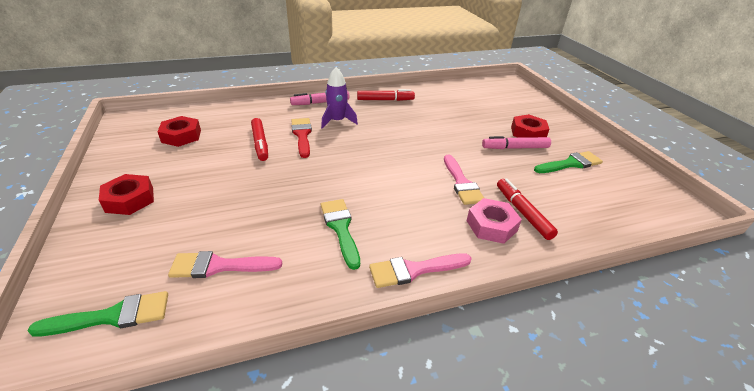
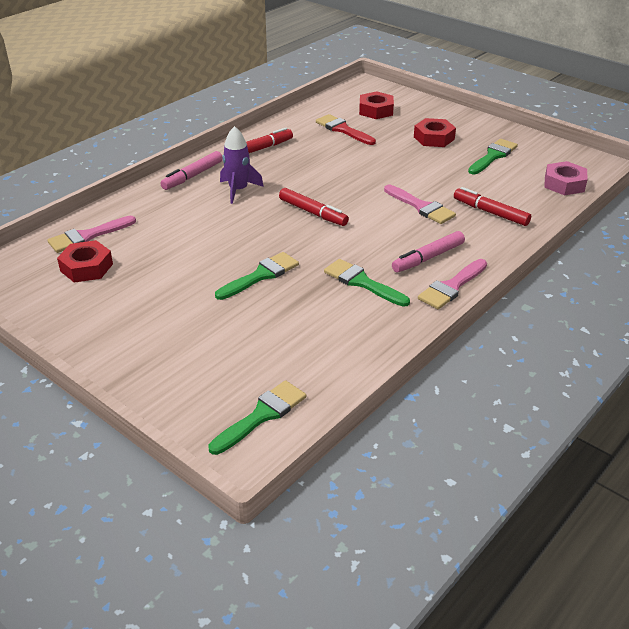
camera: 30 degrees left, 0 degrees up
red nut [99,174,154,215] -> red nut moved to [359,91,394,119]
pink brush [168,251,282,278] -> pink brush moved to [47,216,136,253]
red marker [251,118,268,161] -> red marker moved to [279,188,349,226]
red brush [291,118,312,158] -> red brush moved to [316,114,376,145]
pink nut [467,198,522,244] -> pink nut moved to [544,161,588,195]
pink marker [482,136,551,149] -> pink marker moved to [392,231,465,272]
none -> green brush [215,252,299,300]

